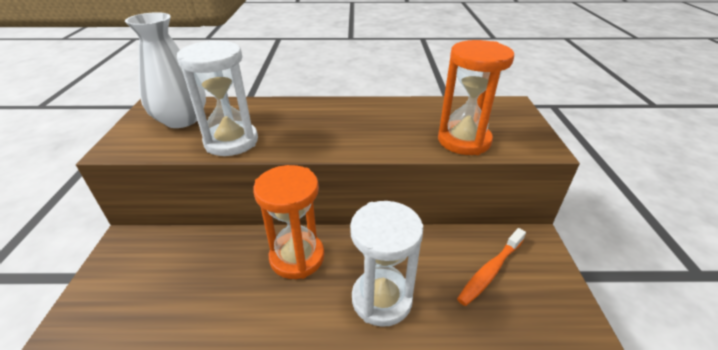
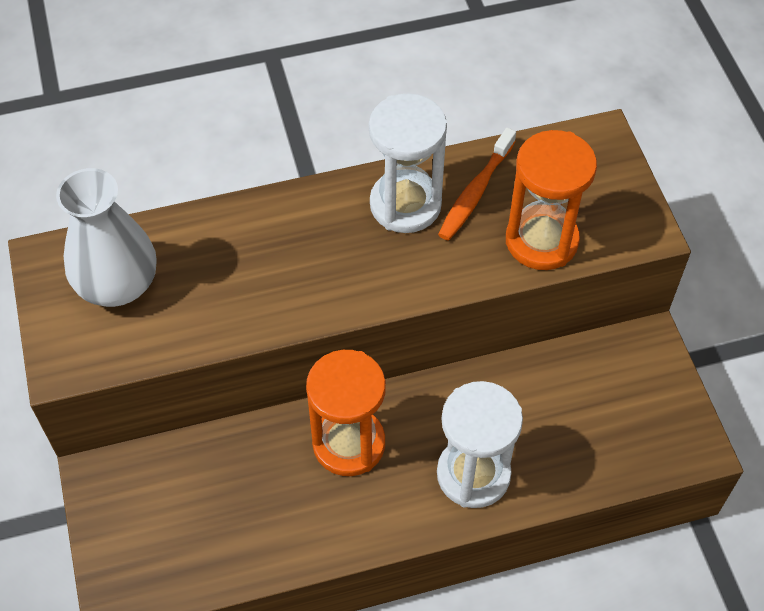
camera: 15 degrees left, 20 degrees up
white hourglass [177,40,258,156] -> white hourglass moved to [369,94,447,233]
orange toothbrush [457,228,526,306] -> orange toothbrush moved to [438,128,516,241]

